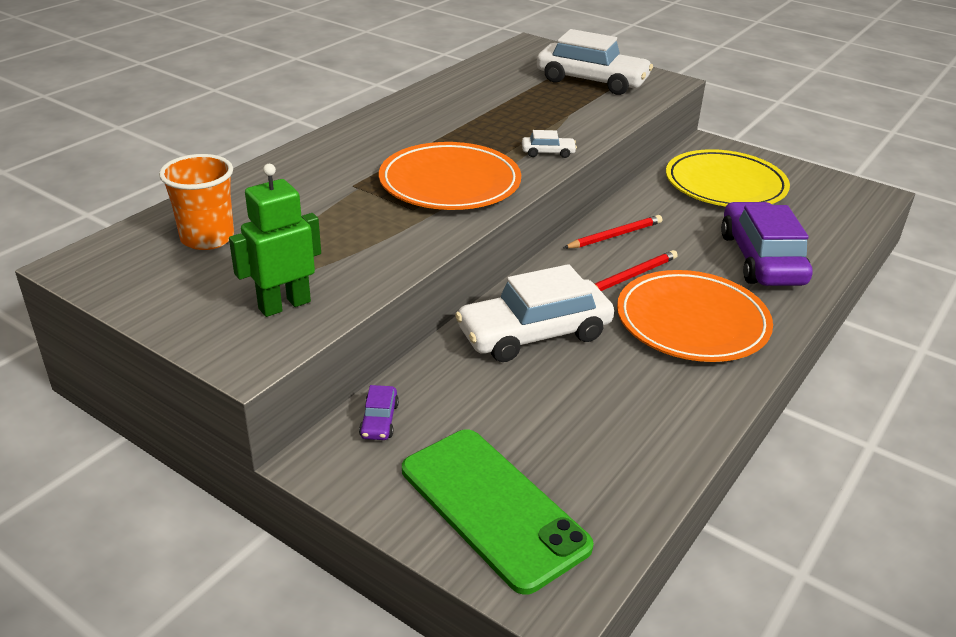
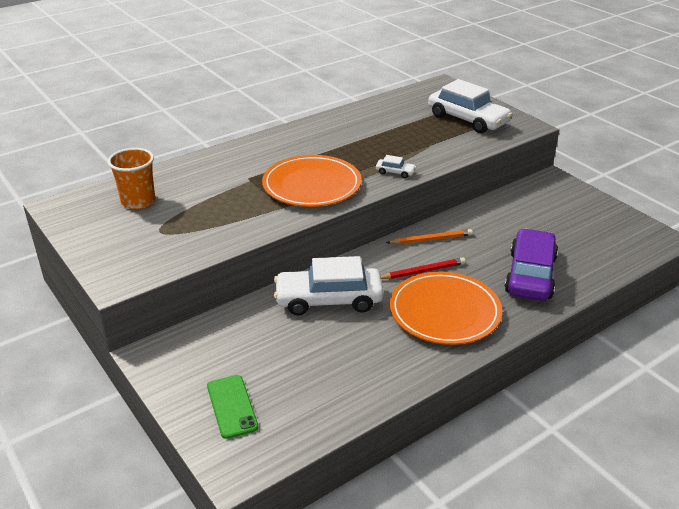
camera: 20 degrees right, 0 degrees up
green robot [229,164,321,317] -> none
purple car [359,385,399,440] -> none
green phone [402,429,594,595] -> green phone [207,375,258,439], size x0.59
red pencil [564,215,662,249] -> orange pencil [386,229,473,244]
yellow plate [666,149,790,207] -> none

